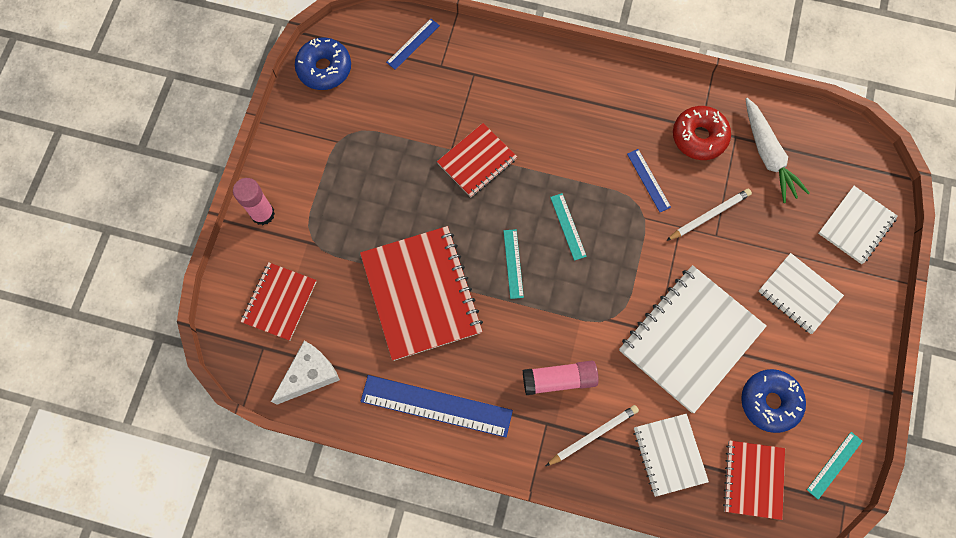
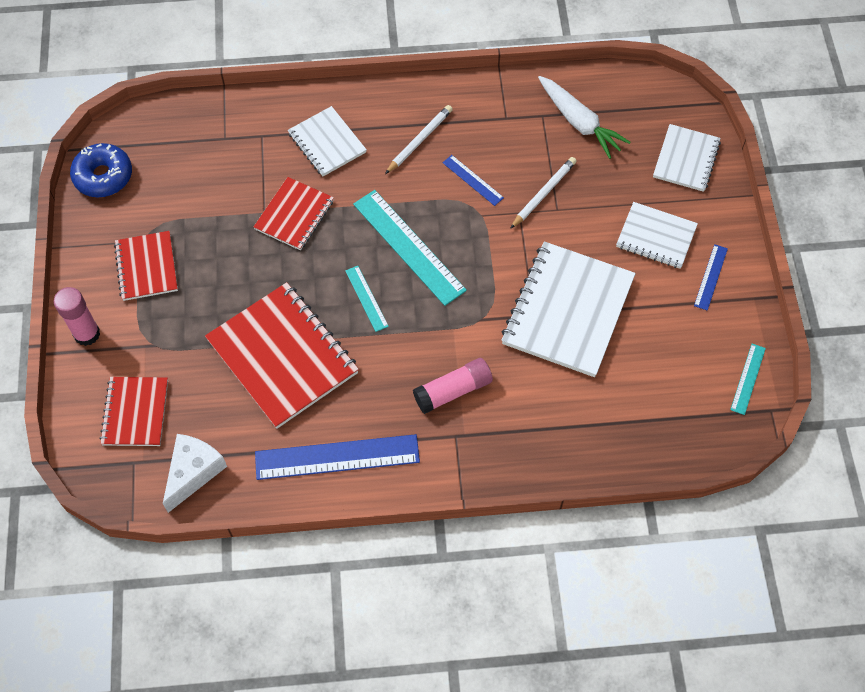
camera: 20 degrees left, 10 degrees down
blue ruler [386,19,440,70] -> blue ruler moved to [694,244,728,311]
white pencil [546,405,639,466] -> white pencil moved to [385,105,453,174]
turquoise ruler [550,193,587,261] -> turquoise ruler [353,190,467,306], size x2.00
white notebook [633,414,709,497] -> white notebook moved to [288,106,367,176]
red donut [673,106,731,160] -> none
red notebook [723,440,785,520] -> red notebook moved to [114,231,178,301]
blue donut [741,369,806,433] -> none

